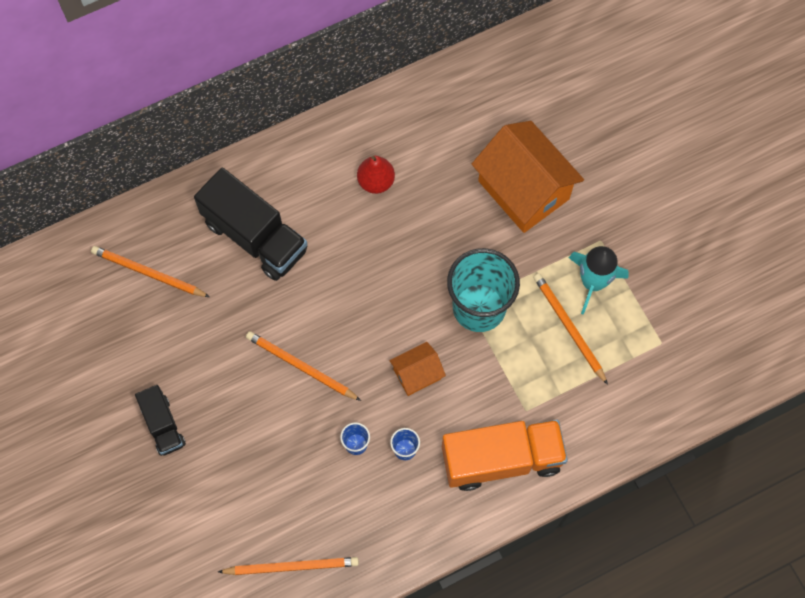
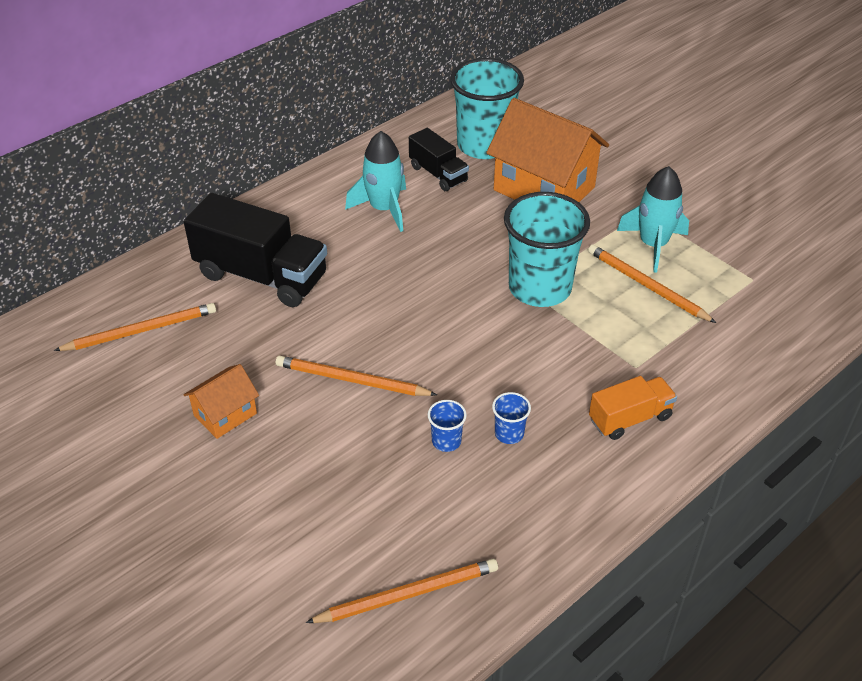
camera: 15 degrees left, 25 degrees down
orange pencil [91,246,210,297] -> orange pencil turned 150 degrees clockwise [53,303,216,351]
black truck [135,385,186,456] -> black truck moved to [409,128,469,191]
red pear [357,156,395,194] -> turquoise rocket [345,131,406,232]
orange house [389,342,446,396] -> orange house moved to [183,364,259,439]
orange truck [442,420,568,491] -> orange truck [589,376,677,440], size x0.55
none -> turquoise cup [450,58,524,159]

